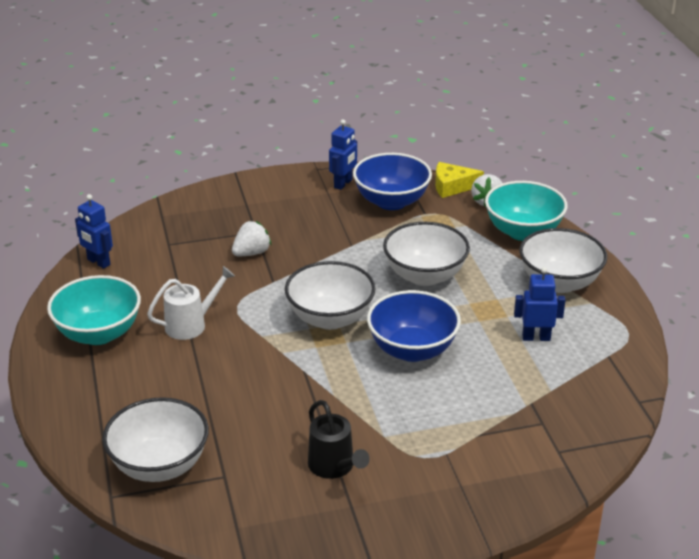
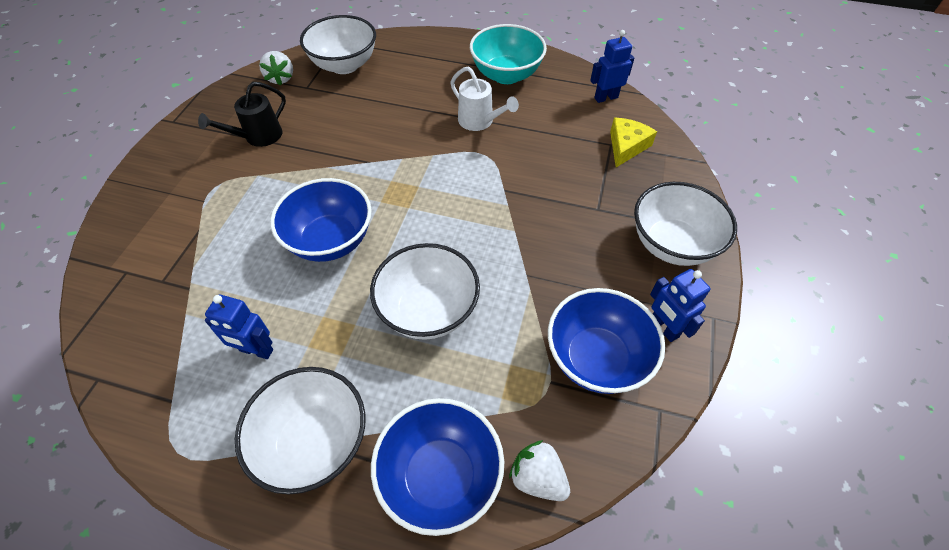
camera: 120 degrees right, 20 degrees up
white watering can [147,266,235,340] -> white watering can turned 45 degrees counterclockwise [450,67,519,131]
white strawberry [232,221,271,256] -> white strawberry moved to [259,51,293,86]
white bowl [285,261,376,330] -> white bowl moved to [634,182,737,266]
black watering can [308,400,370,479] -> black watering can turned 45 degrees counterclockwise [198,82,286,147]
yellow cheese [435,162,484,198] -> yellow cheese moved to [610,118,657,167]
turquoise bowl [485,181,568,241] -> blue bowl [371,398,504,536]
blue robot [514,267,566,341] -> blue robot turned 75 degrees clockwise [205,294,273,359]

